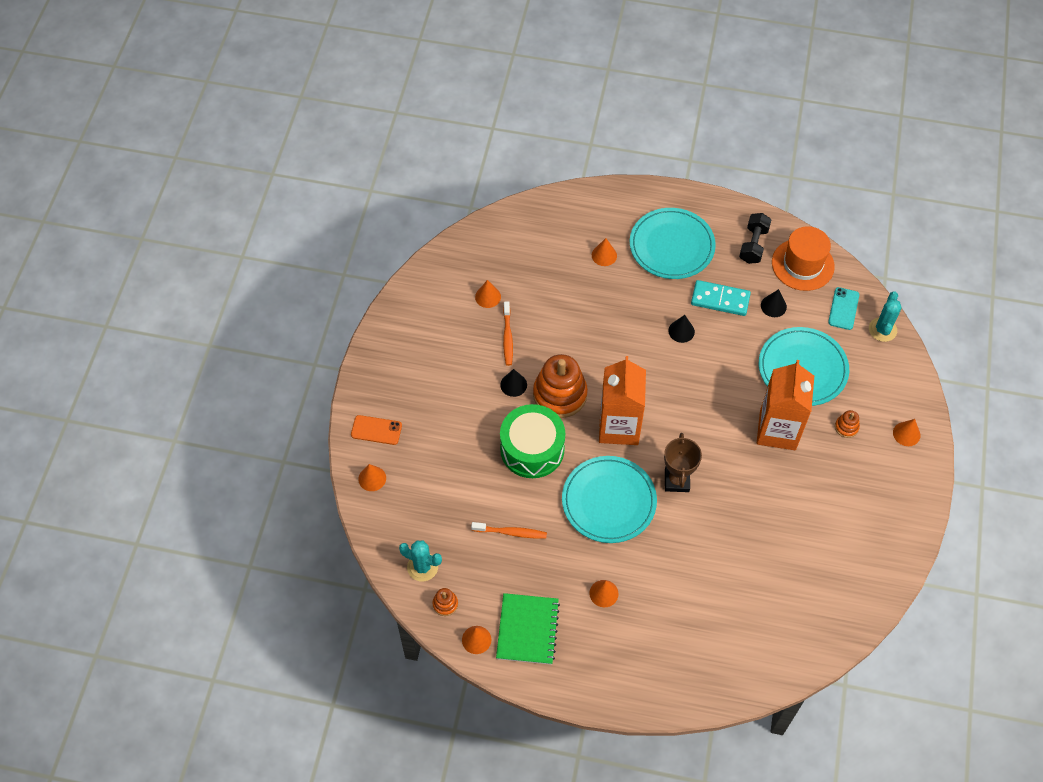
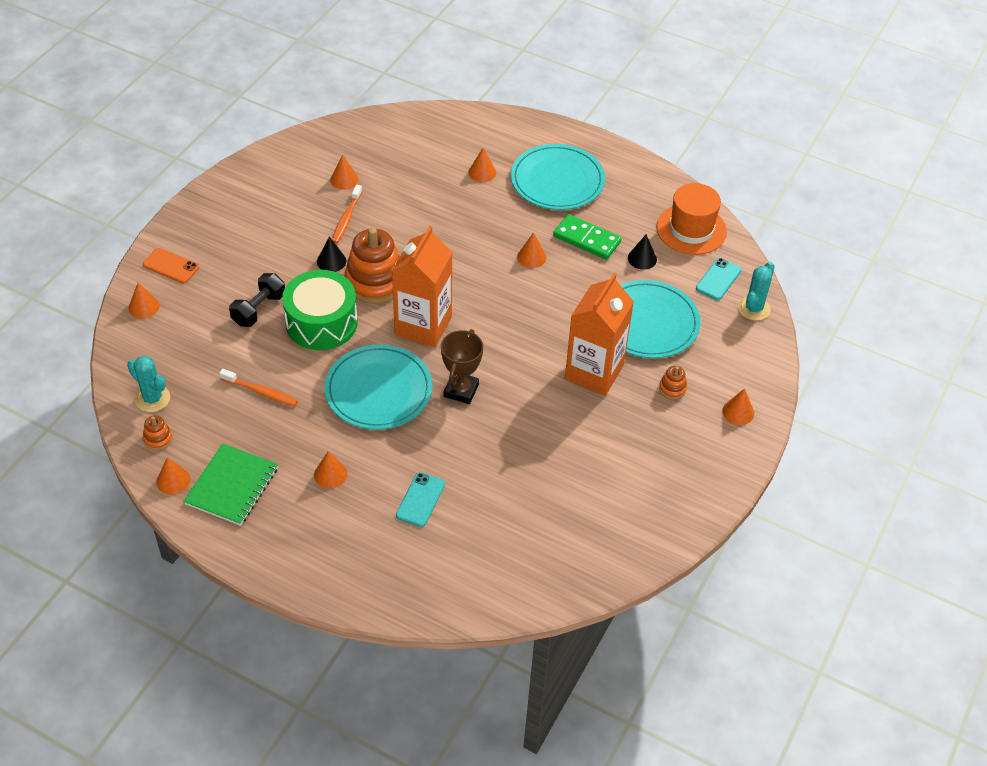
camera: 15 degrees right, 10 degrees down
black cone [668,315,695,343] -> orange cone [517,232,546,268]
turquoise domino [691,280,751,316] -> green domino [553,214,622,260]
black dumbbell [739,213,771,264] -> black dumbbell moved to [229,273,285,327]
none -> turquoise phone [396,472,445,527]

